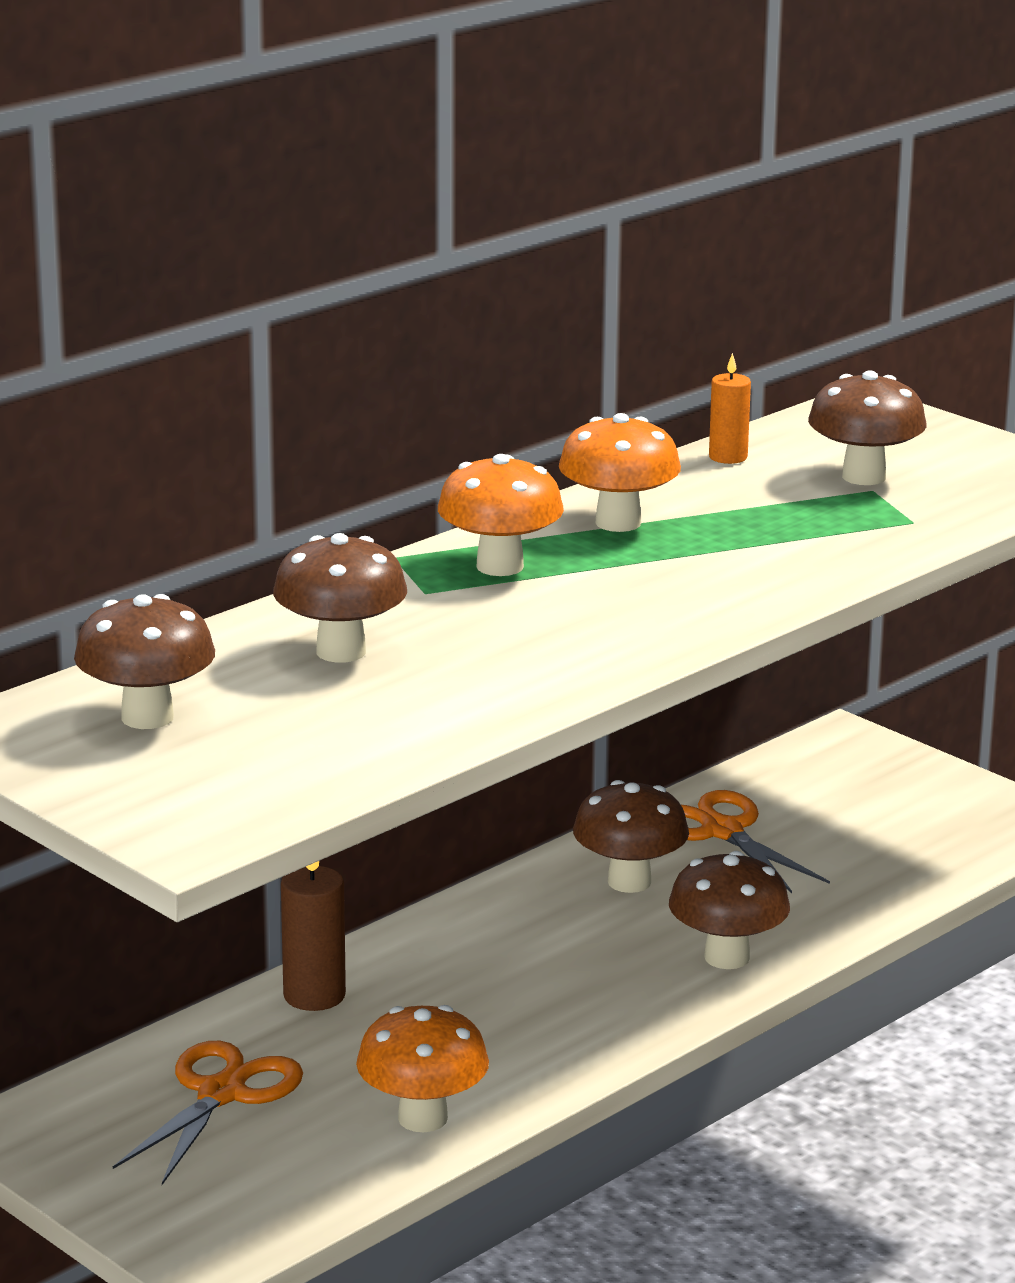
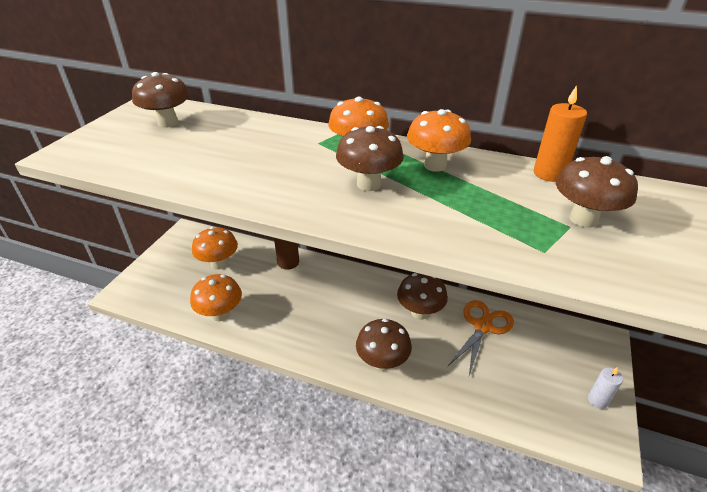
camera: 65 degrees right, 15 degrees up
orange scissors [113,1041,303,1185] -> orange mushroom [192,227,238,270]
brown mushroom [273,533,407,662] -> brown mushroom moved to [336,126,404,191]
orange candle [709,353,751,464] -> orange candle [534,85,587,182], size x1.50
none -> white candle [588,367,623,409]

